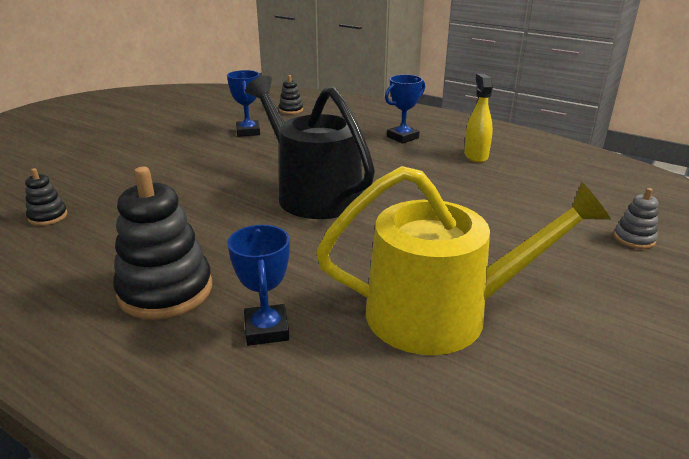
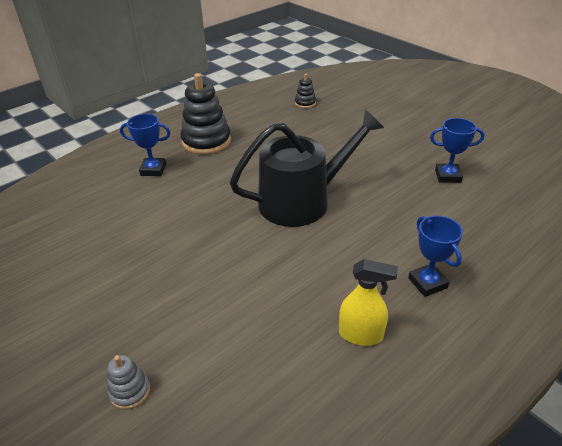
camera: 105 degrees right, 10 degrees up
black stacking toy [279,75,303,114] -> none
yellow watering can [316,166,611,355] -> none

